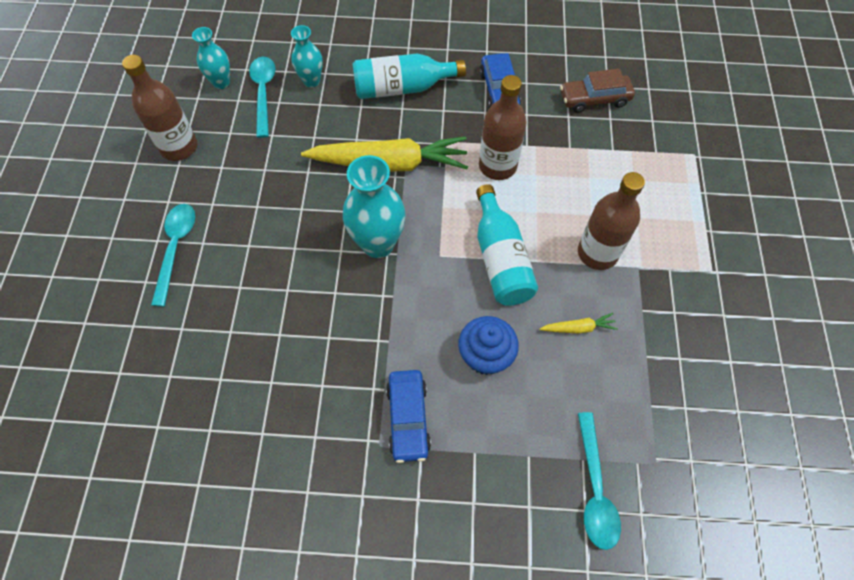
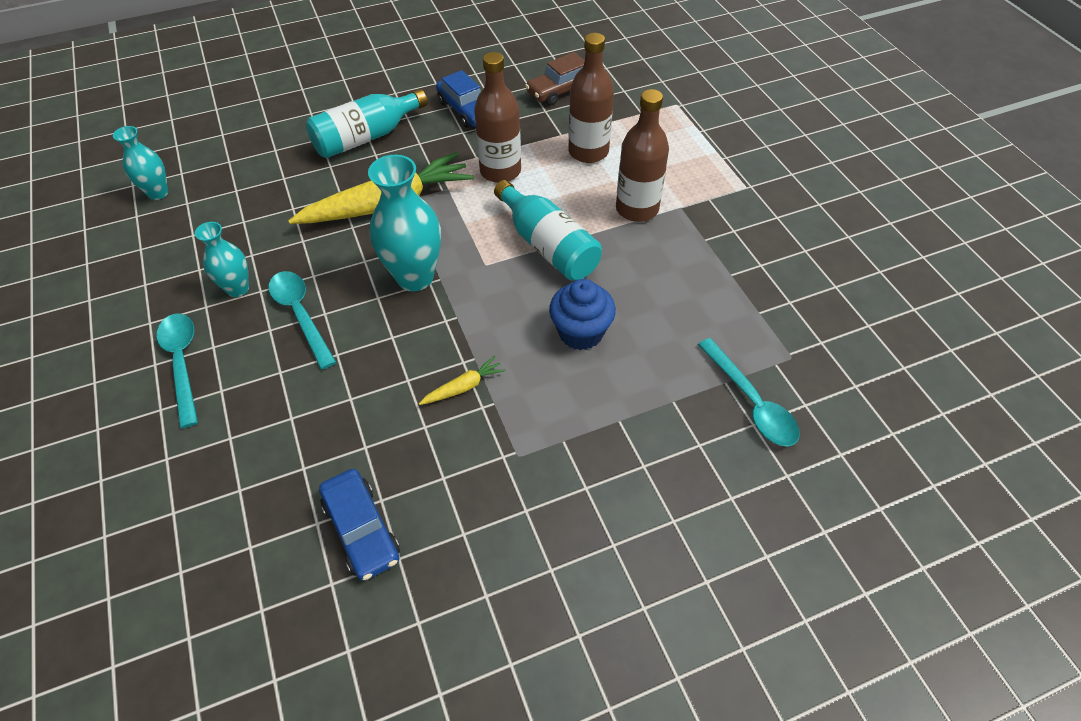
camera: 25 degrees left, 10 degrees down
brown bottle [122,55,197,161] -> brown bottle moved to [568,33,614,163]
turquoise spoon [249,56,276,138] -> turquoise spoon moved to [269,271,336,369]
turquoise vase [291,25,323,87] -> turquoise vase moved to [195,222,249,297]
blue car [386,370,431,463] -> blue car moved to [319,469,400,581]
yellow carrot [539,313,618,334] -> yellow carrot moved to [419,356,505,405]

